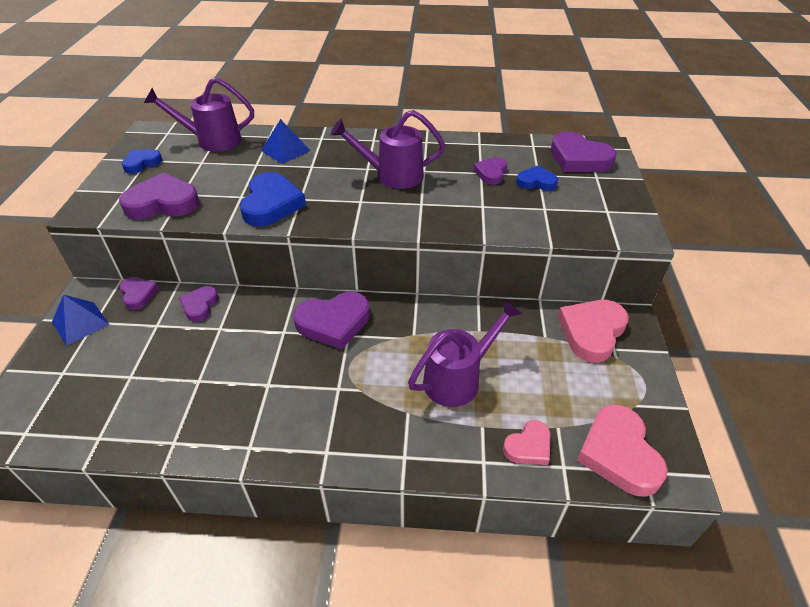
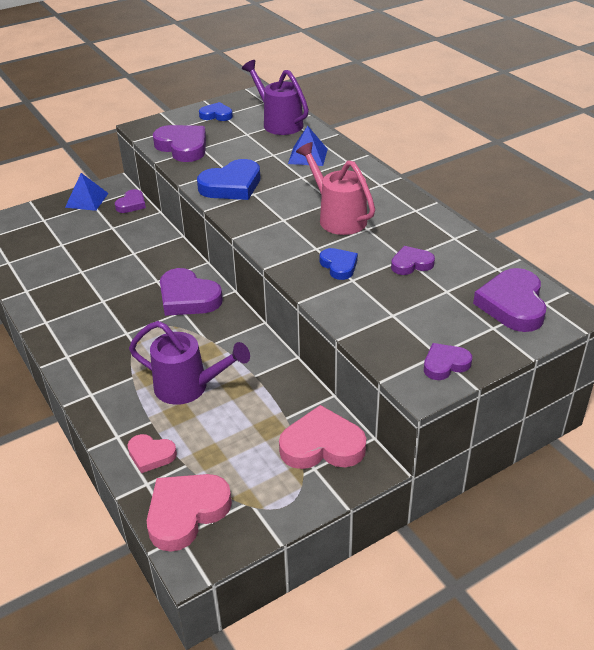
camera: 55 degrees right, 5 degrees down
purple heart [179,286,219,322] -> purple heart moved to [424,343,472,380]
purple watering can [330,110,445,189] -> pink watering can [296,142,375,235]
blue heart [516,165,558,191] -> blue heart moved to [320,248,358,280]

